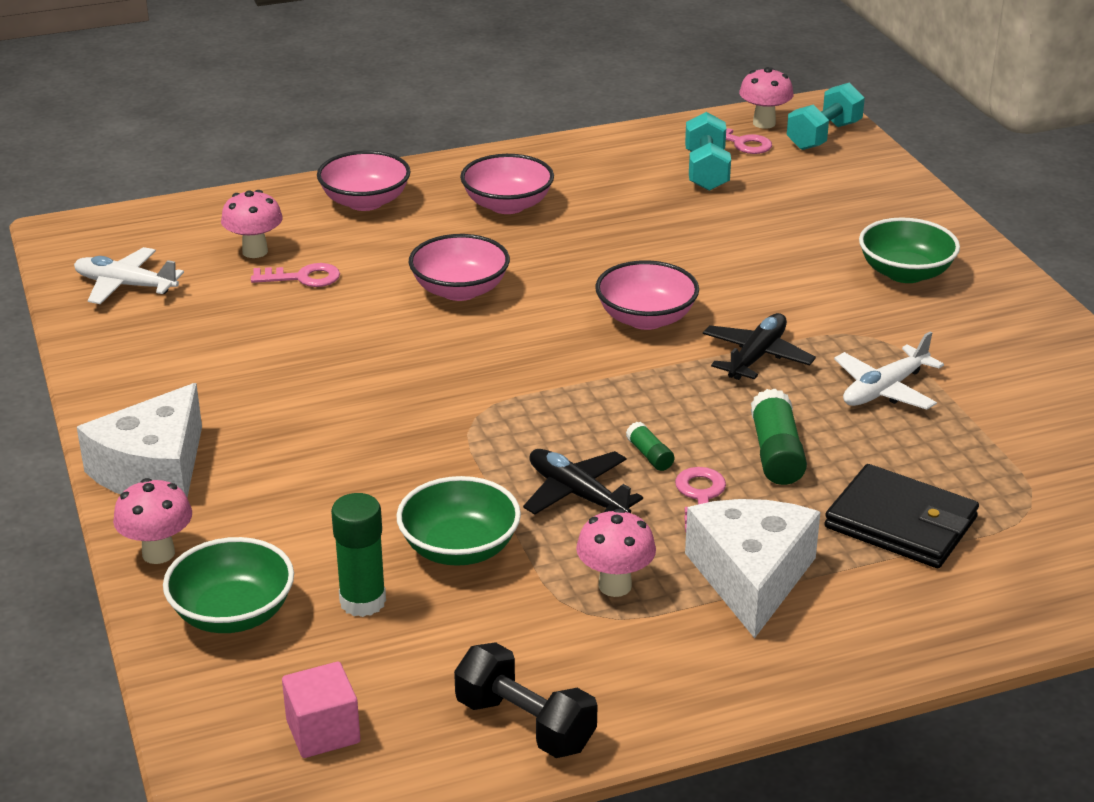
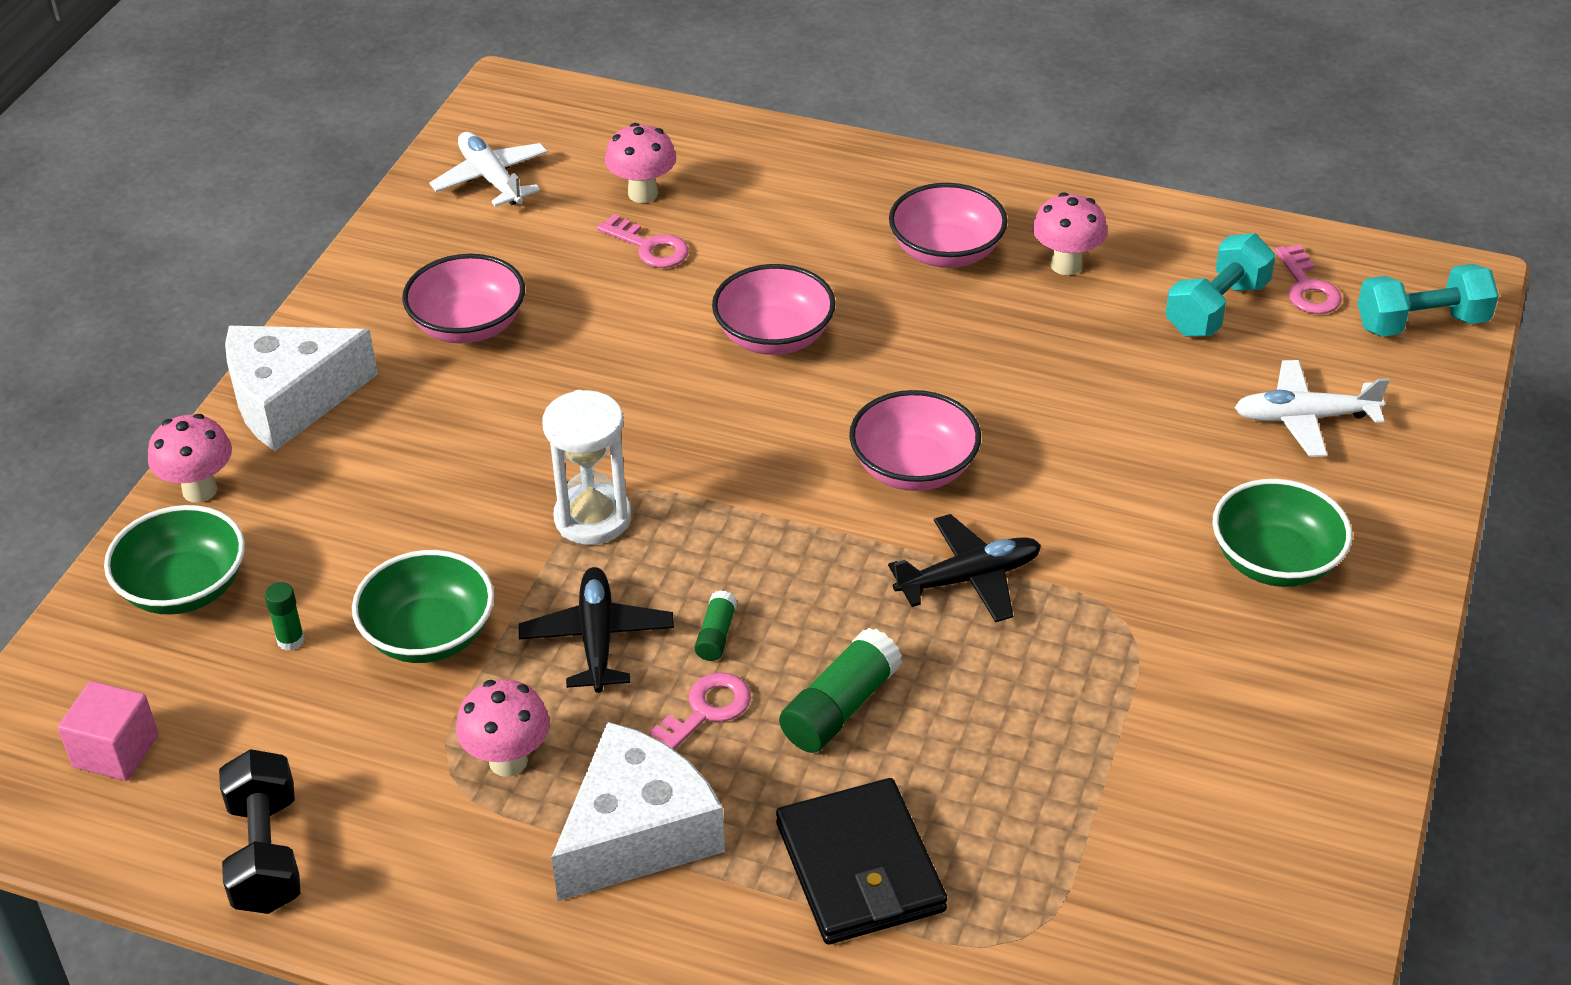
camera: 40 degrees right, 10 degrees up
pink bowl [317,151,411,211] -> pink bowl moved to [402,254,525,344]
green glue stick [331,493,386,617] -> green glue stick [264,582,305,651], size x0.54
pink mushroom [739,67,794,129] -> pink mushroom moved to [1032,192,1107,275]
white plane [834,331,944,410] -> white plane moved to [1234,360,1389,457]
none -> white hourglass [542,390,631,545]

